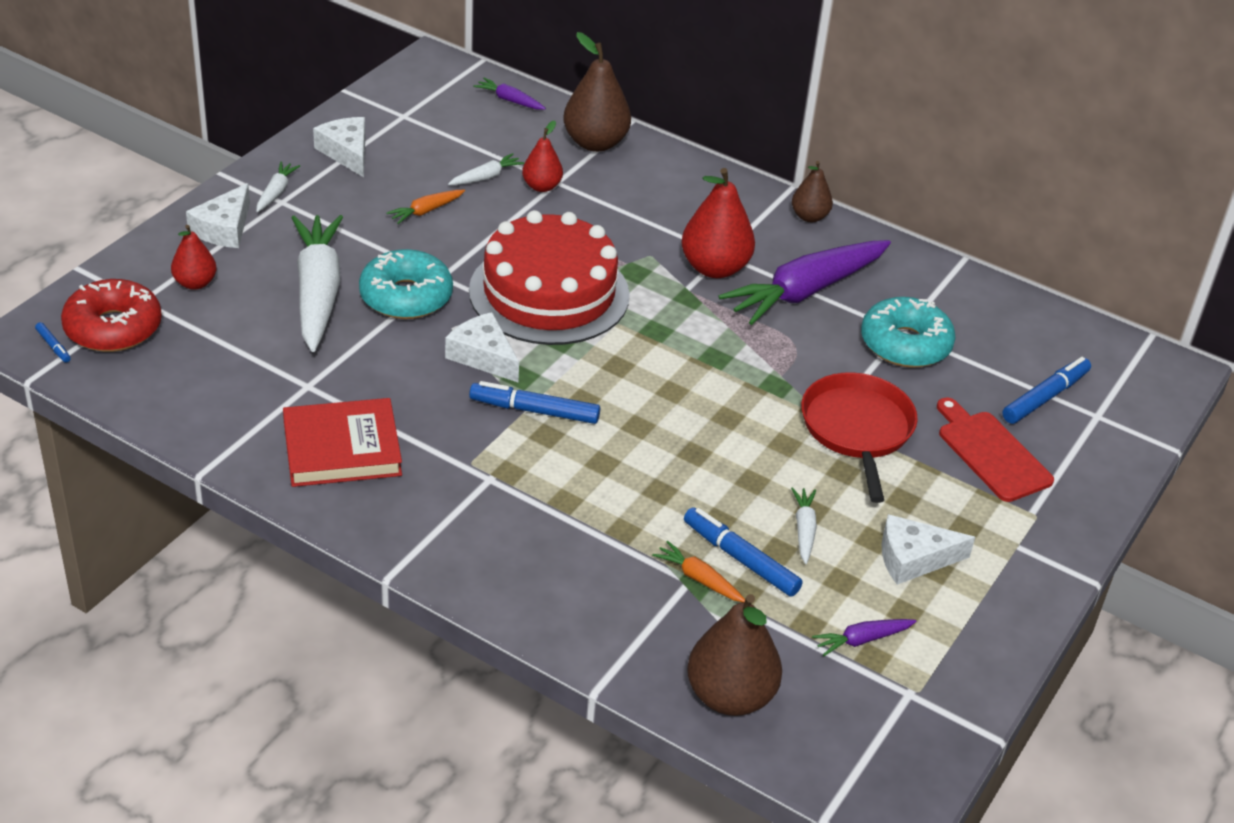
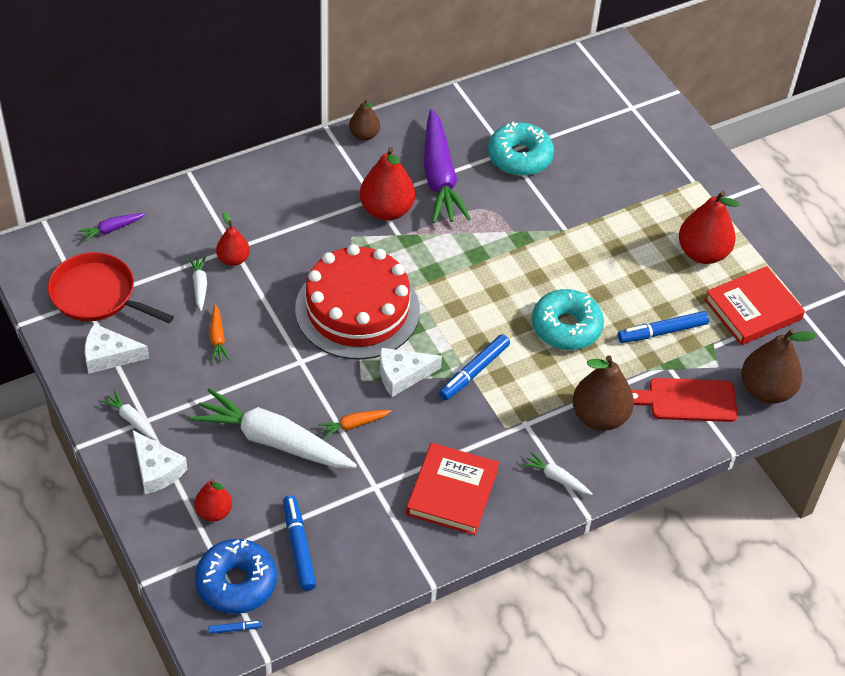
camera: 60 degrees left, 10 degrees up
red donut [61,279,162,352] -> blue donut [195,539,277,614]
turquoise donut [359,249,453,319] -> turquoise donut moved to [532,289,604,350]
brown pear [563,32,631,152] -> brown pear moved to [573,355,634,431]
orange carrot [652,541,745,602] -> orange carrot moved to [318,410,391,439]
white carrot [791,487,817,564] -> white carrot moved to [522,452,593,495]
red pan [801,372,918,503] -> red pan moved to [48,252,174,323]
purple carrot [812,619,917,656] -> red book [704,266,805,345]
white cheese [882,514,975,585] -> red pear [679,191,740,264]
red cutting board [937,397,1054,502] -> red cutting board moved to [631,378,738,422]
blue marker [1002,357,1091,424] -> blue marker moved to [283,495,316,591]

